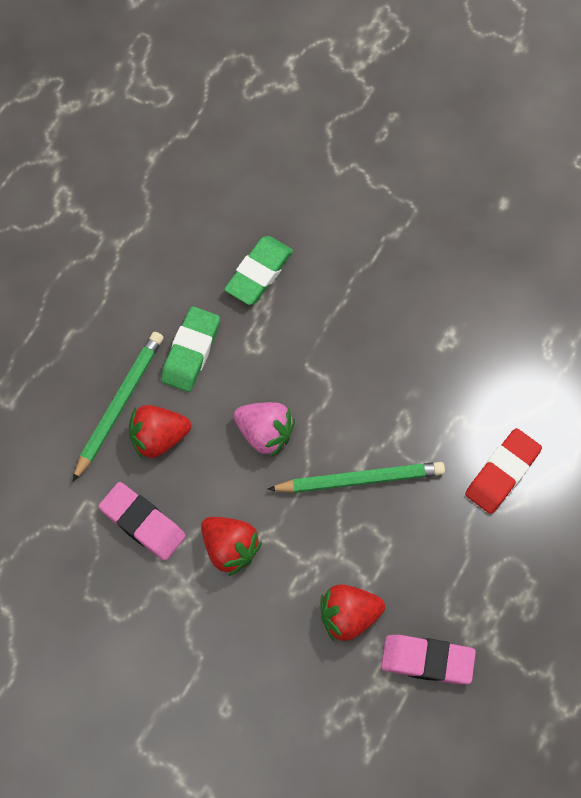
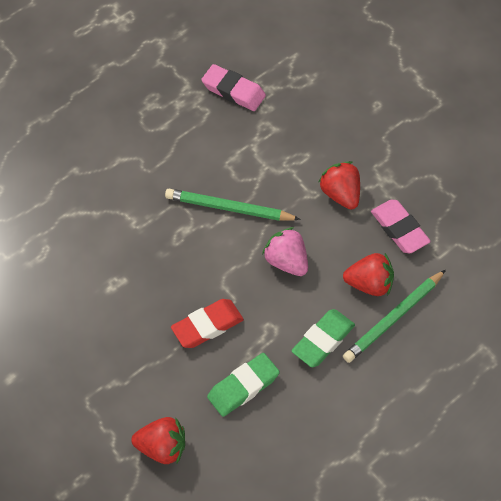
camera: 160 degrees left, 10 degrees down
red strawberry [321,584,385,641] -> red strawberry moved to [131,417,185,464]
red eraser [465,428,542,514] -> red eraser moved to [171,299,244,348]

